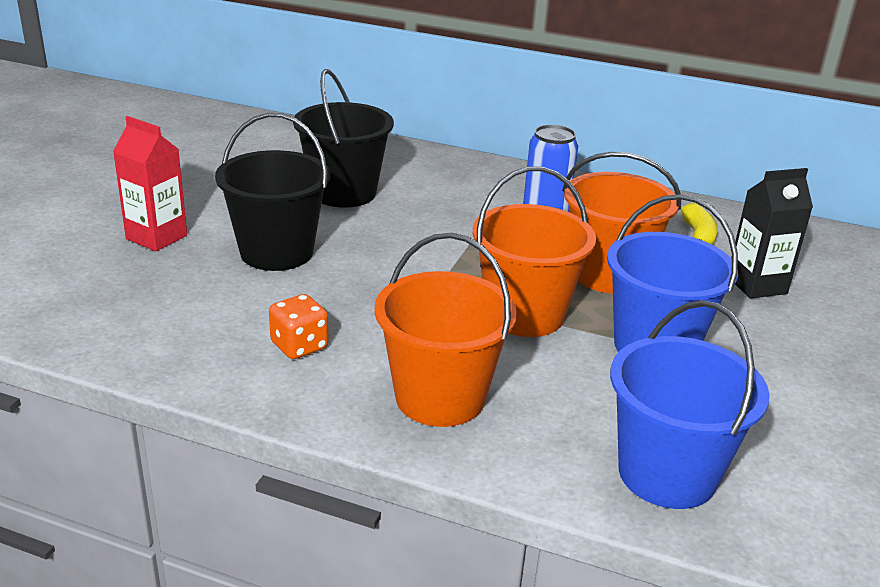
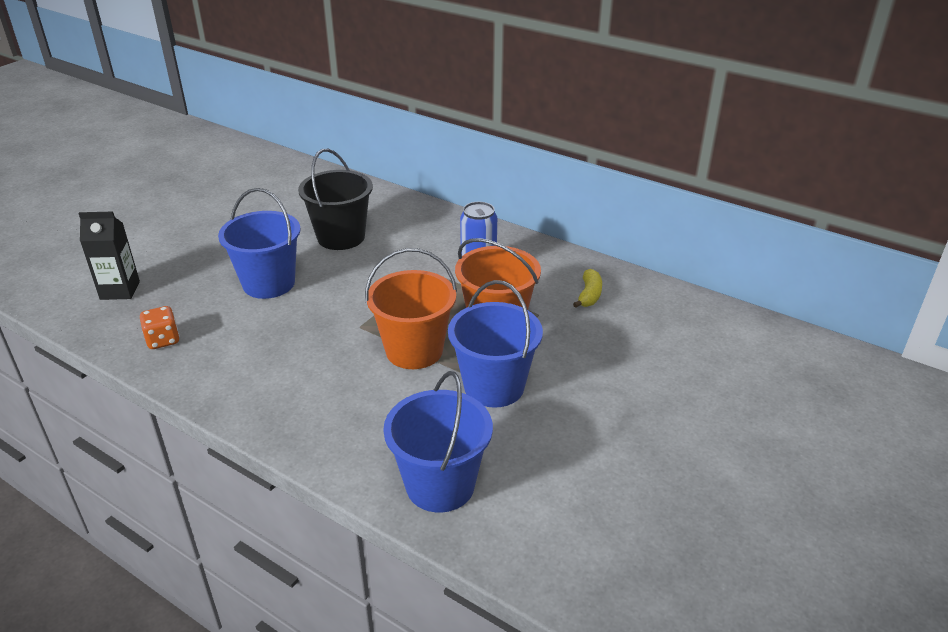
camera: 15 degrees right, 5 degrees up
red carton [113,116,187,252] -> none
black bucket [215,113,330,271] -> blue bucket [218,188,301,299]
orange dice [269,294,328,359] -> orange dice moved to [140,306,180,349]
orange bucket [375,233,517,427] -> none
black carton [731,168,813,299] -> black carton moved to [78,212,140,300]

